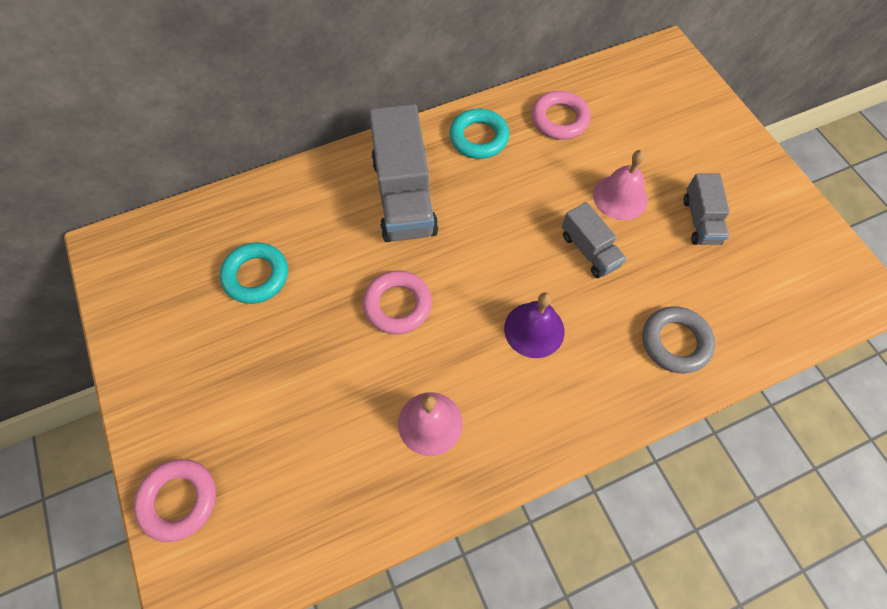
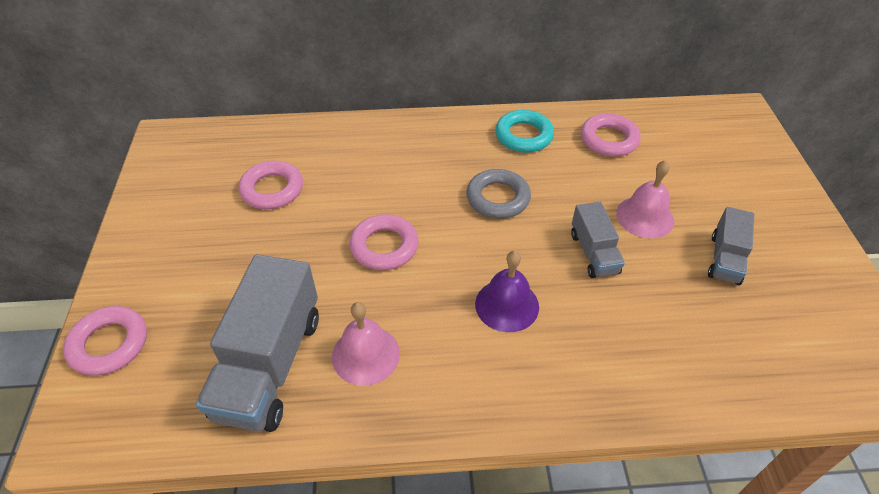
camera: 20 degrees right, 15 degrees down
turquoise ring [220,242,288,304] -> pink ring [239,161,303,209]
grey truck [369,104,438,242] -> grey truck moved to [196,254,319,432]
grey ring [642,306,715,373] -> grey ring moved to [466,169,531,219]

